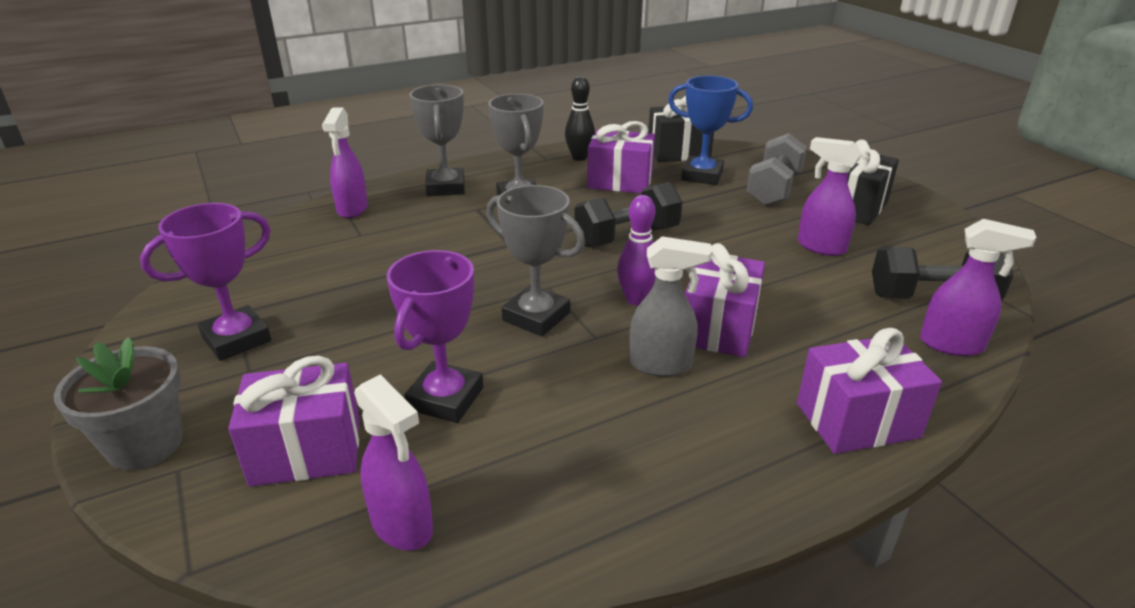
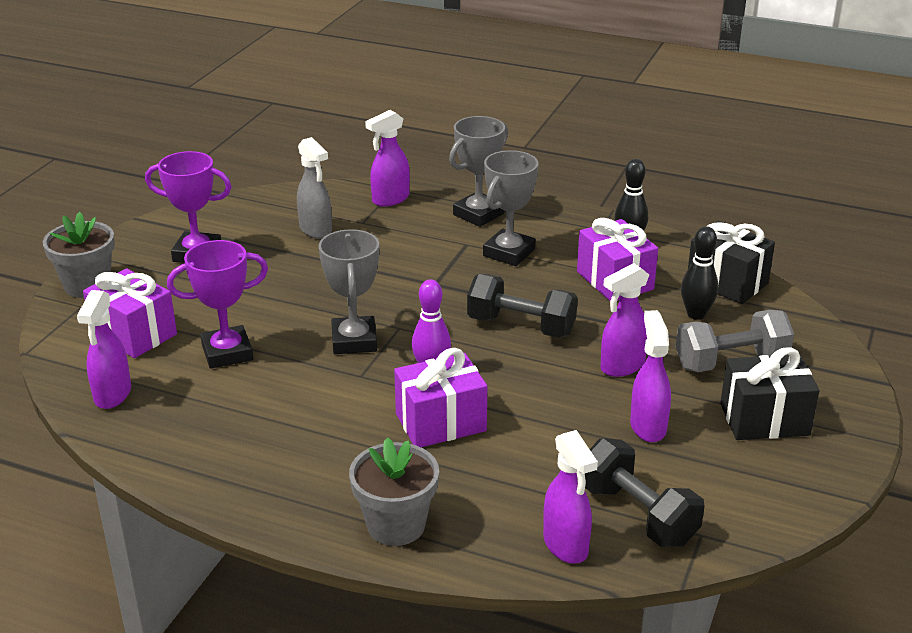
camera: 50 degrees right, 0 degrees up
grey spray bottle [629,236,712,377] -> grey spray bottle moved to [297,137,332,239]
blue trophy [668,76,753,185] -> black bowling pin [681,226,718,320]
purple gift [797,328,942,454] -> grey flower pot [349,437,439,546]
none -> purple spray bottle [600,263,649,377]

